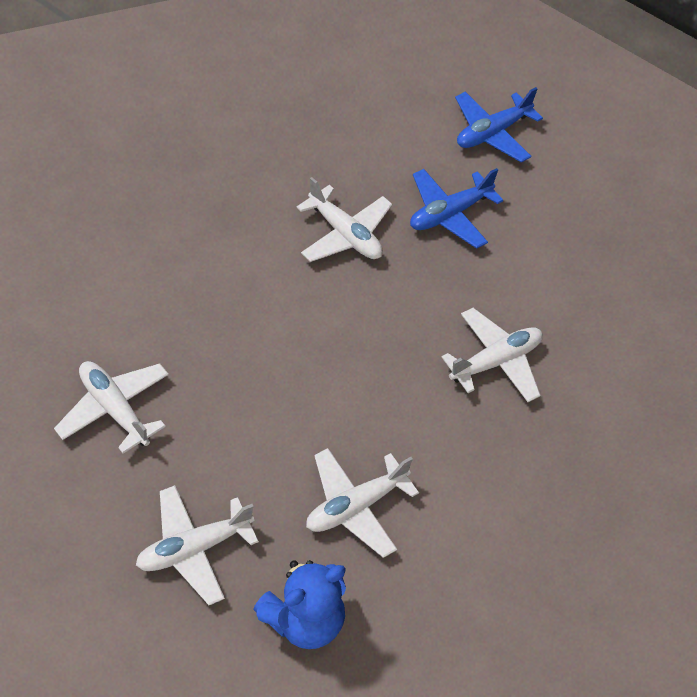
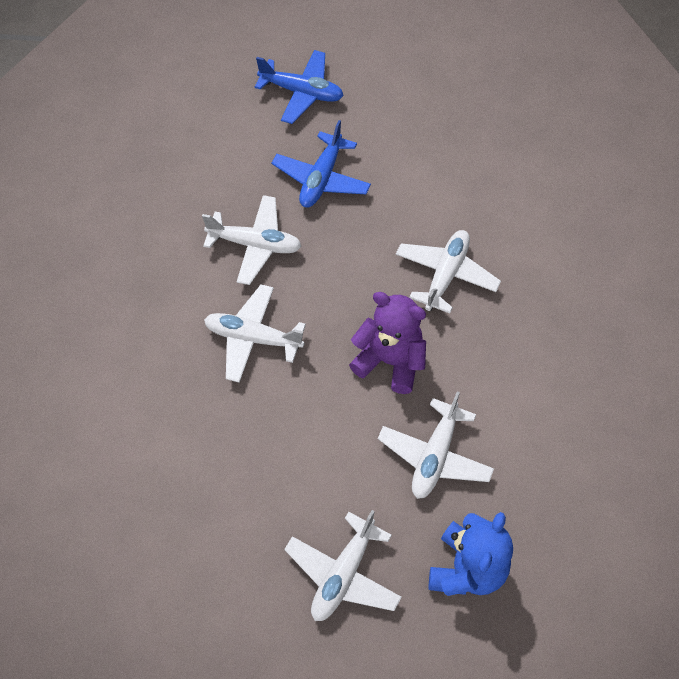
camera: 30 degrees left, 5 degrees up
white plane [54,361,169,454] -> white plane moved to [204,284,306,383]
blue plane [455,87,543,163] -> blue plane turned 90 degrees counterclockwise [255,50,344,124]
none -> purple teddy bear [349,292,426,394]

